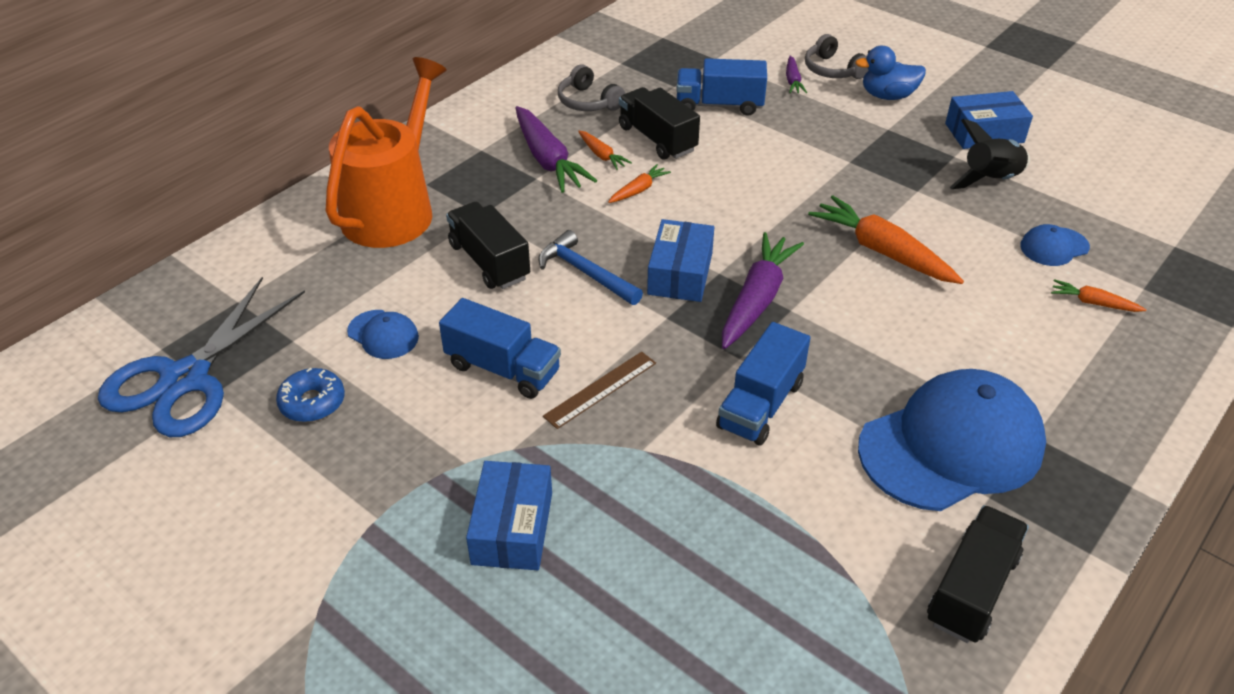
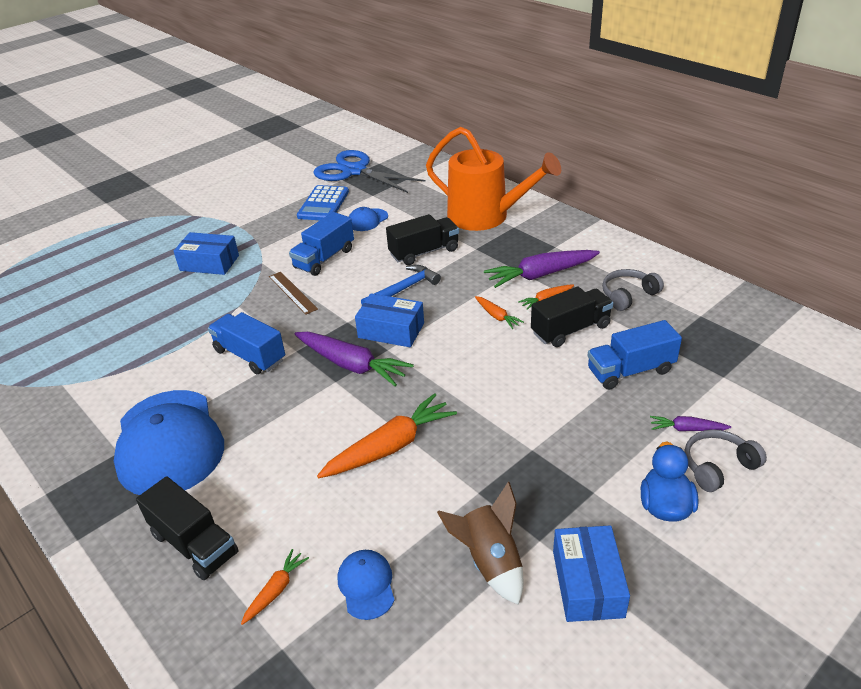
camera: 100 degrees right, 5 degrees down
blue donut [276,368,345,422] -> blue calculator [297,185,349,220]
blue truck [676,58,767,116] -> blue truck turned 120 degrees counterclockwise [588,320,682,390]
black truck [927,505,1029,643] -> black truck moved to [136,476,239,580]
black rocket [950,119,1030,189] -> brown rocket [437,482,524,605]

